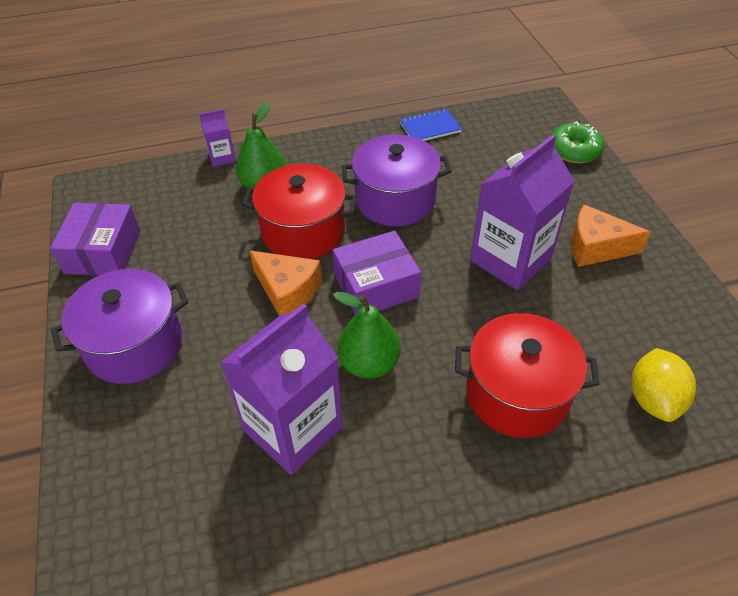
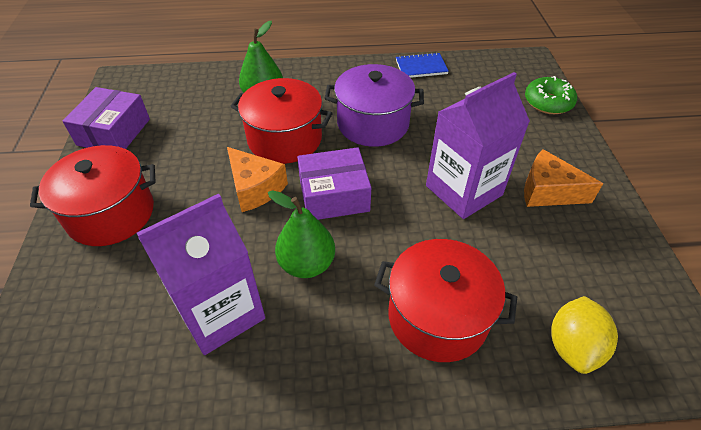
camera: 10 degrees right, 0 degrees up
purple pot [51,269,188,384] -> red pot [30,145,156,246]
purple carton [199,109,236,167] -> none

